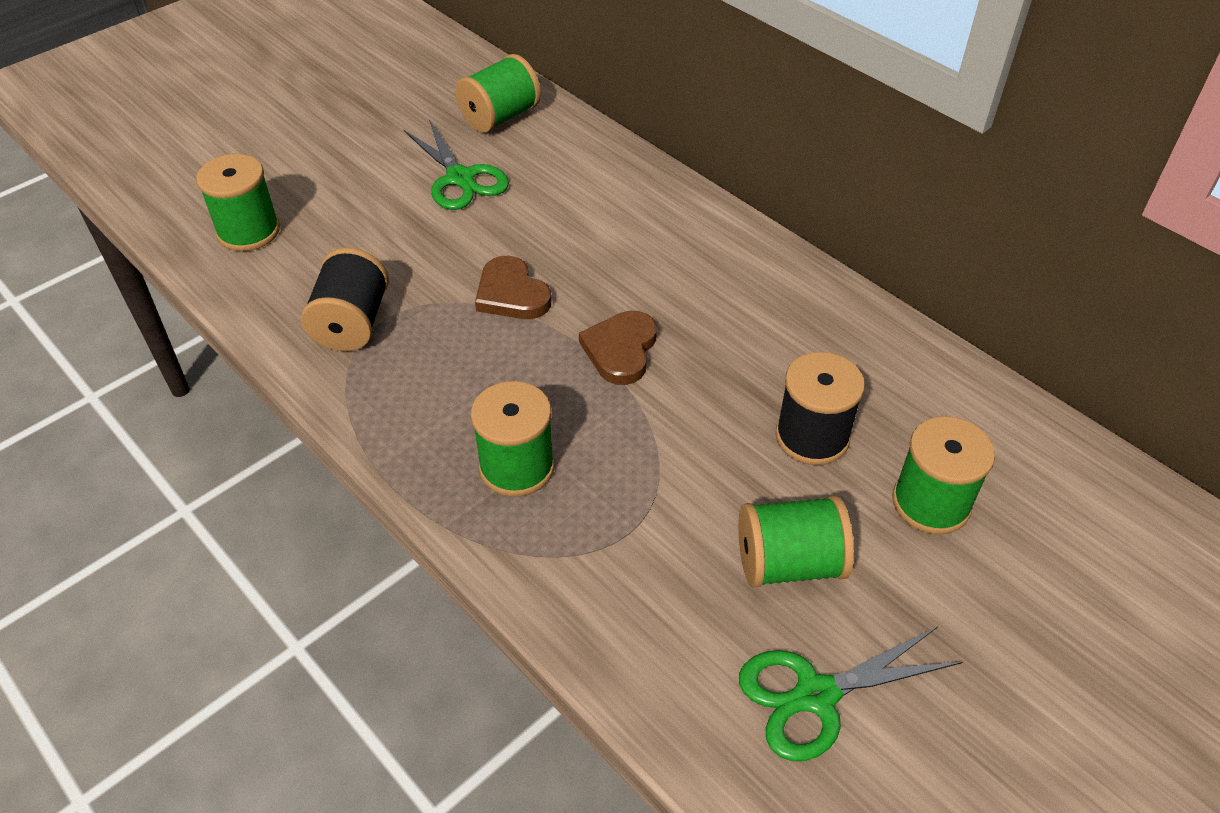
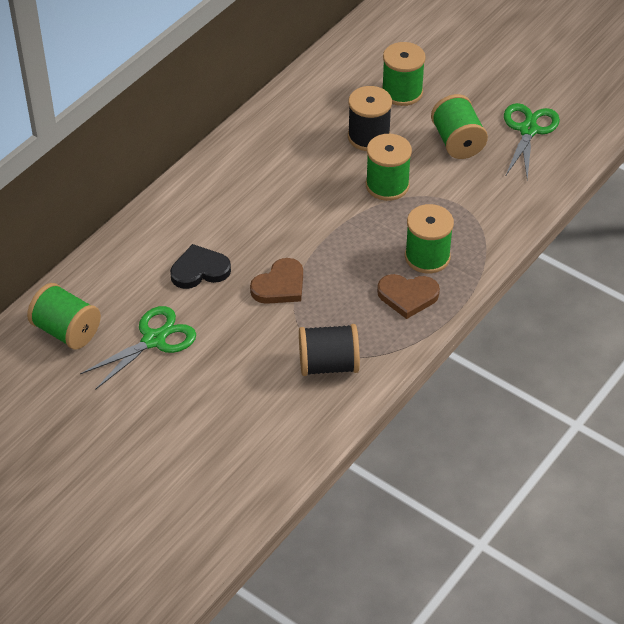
camera: 100 degrees left, 0 degrees up
green spool [196,154,280,251] -> green spool moved to [366,134,412,201]
brown heart [579,311,657,385] -> brown heart moved to [377,274,440,319]
green scissors [739,627,962,761] -> green scissors turned 135 degrees counterclockwise [504,103,560,180]
none -> black heart [170,244,231,289]

